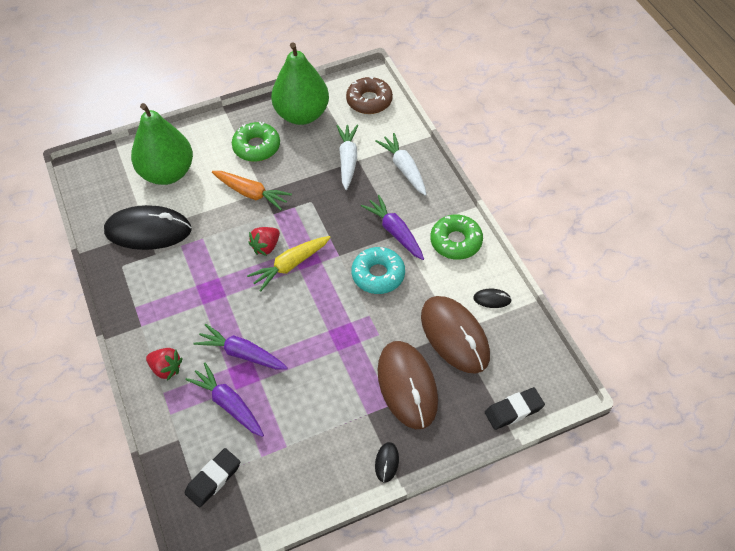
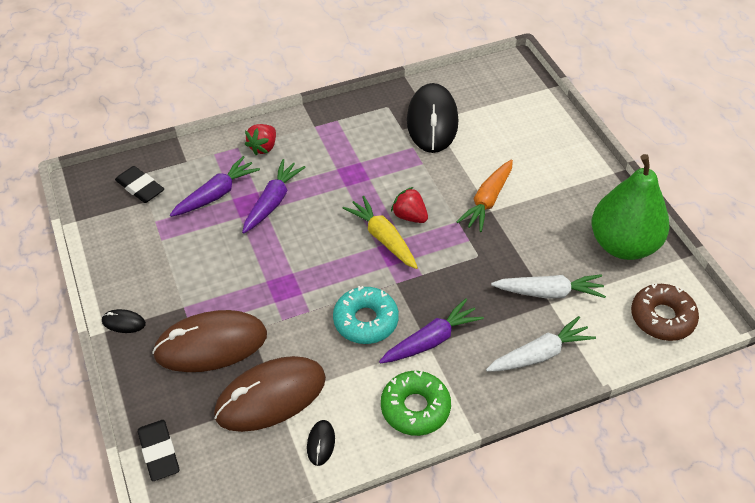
camera: 90 degrees right, 5 degrees down
green pear [131,103,193,185] -> none
green donut [232,122,280,162] -> none

